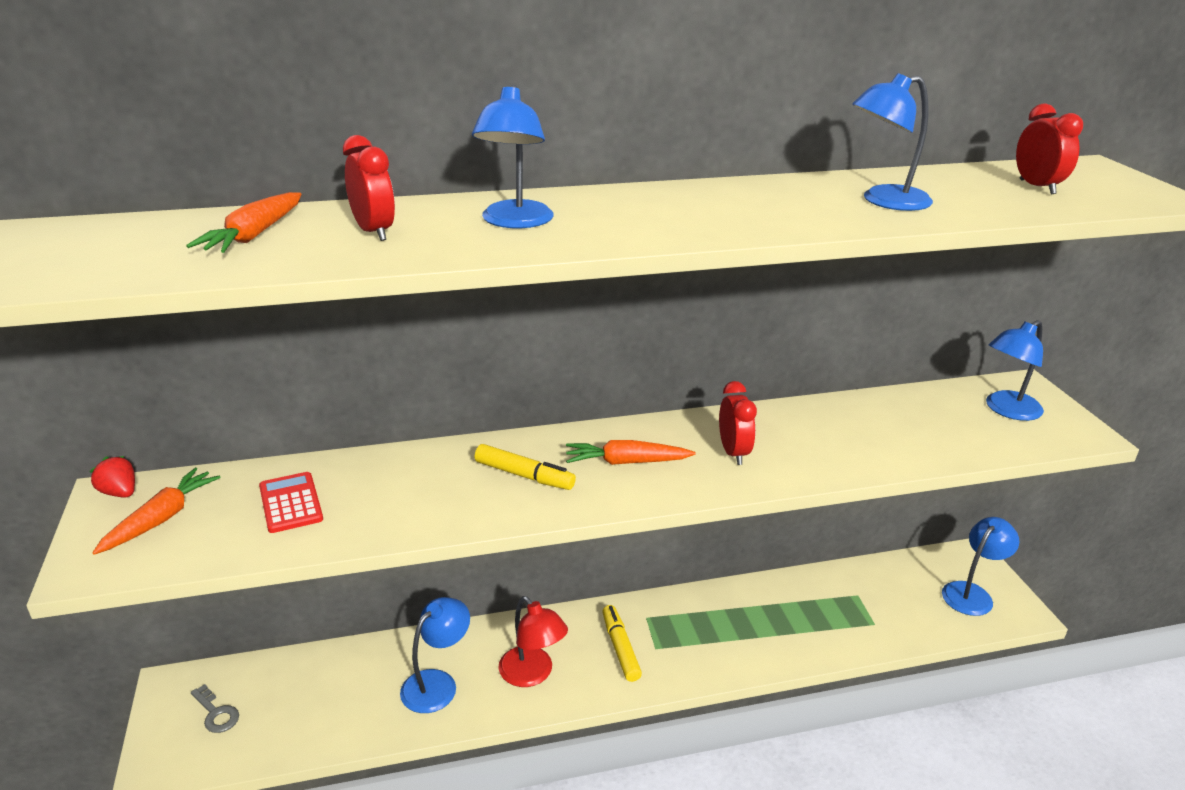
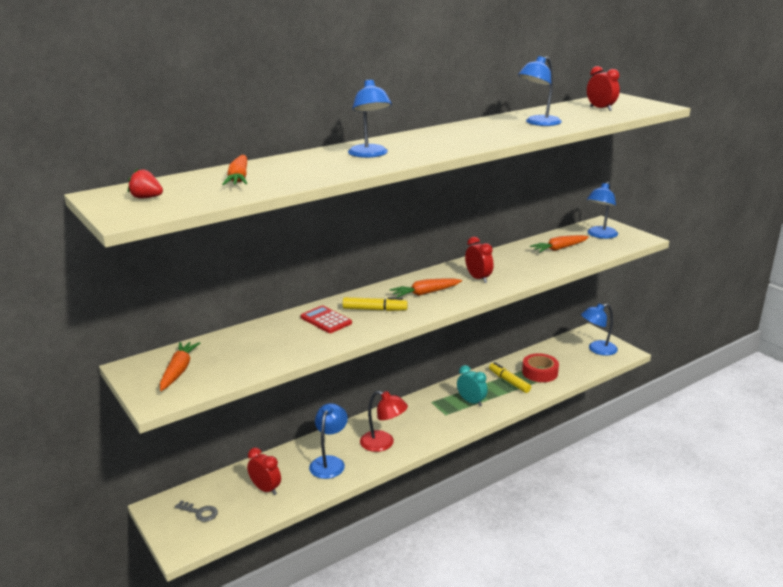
camera: 20 degrees left, 5 degrees down
red strawberry [89,456,135,497] -> red strawberry moved to [128,169,163,199]
red calculator [259,472,323,533] -> red calculator moved to [301,305,352,333]
red clock [343,135,395,241] -> red clock moved to [247,448,281,495]
yellow marker [602,605,642,682] -> yellow marker moved to [489,362,531,393]
blue lamp [942,517,1020,616] -> blue lamp turned 135 degrees counterclockwise [581,304,618,356]
none -> turquoise clock [457,365,488,406]
none -> red tape [522,353,559,382]
none -> orange carrot [530,235,589,252]

